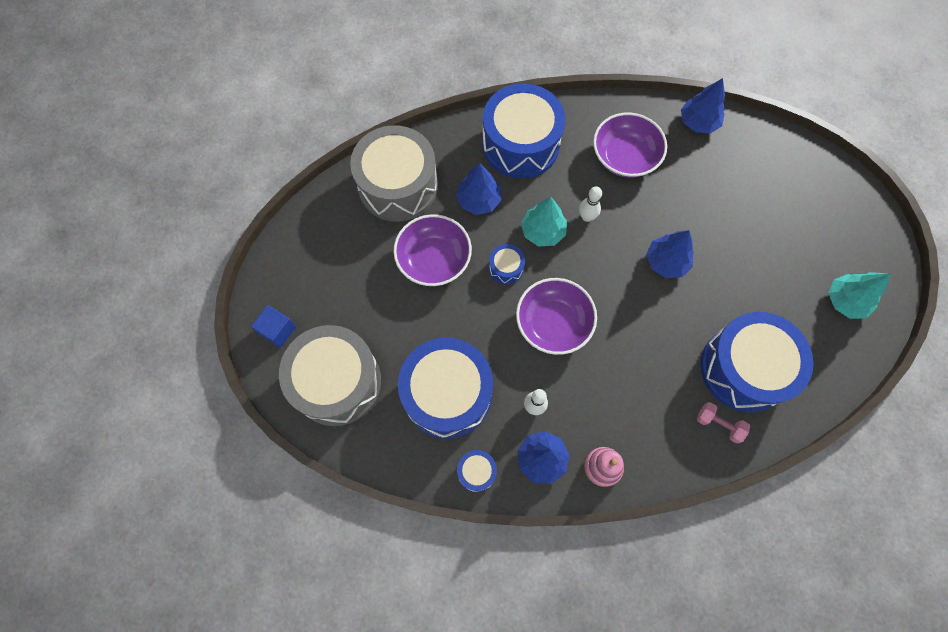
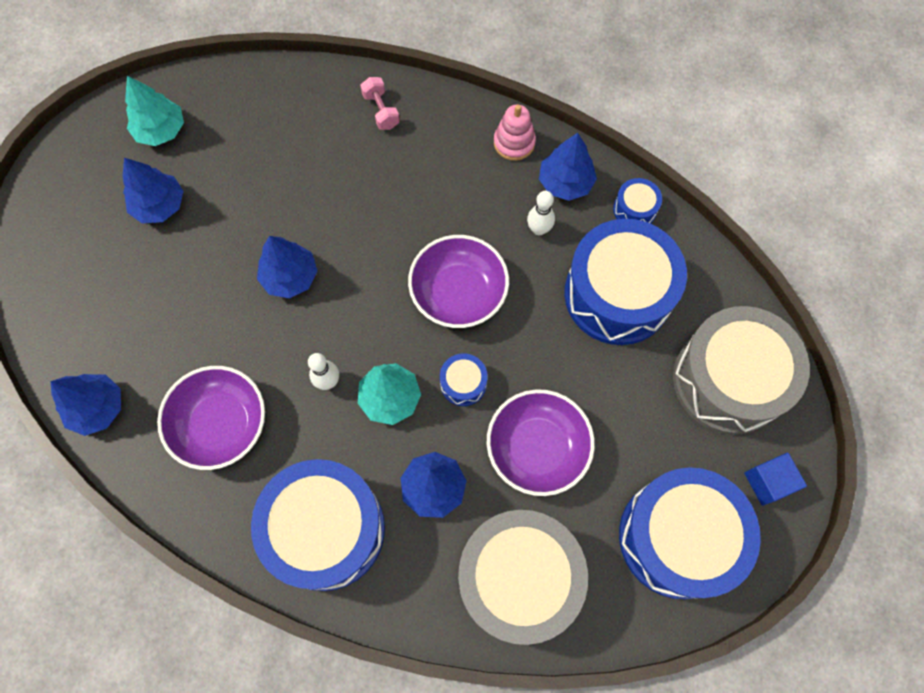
camera: 145 degrees left, 0 degrees up
blue drum [701,312,813,412] -> blue drum moved to [619,467,761,599]
none -> blue tree [123,158,184,224]

